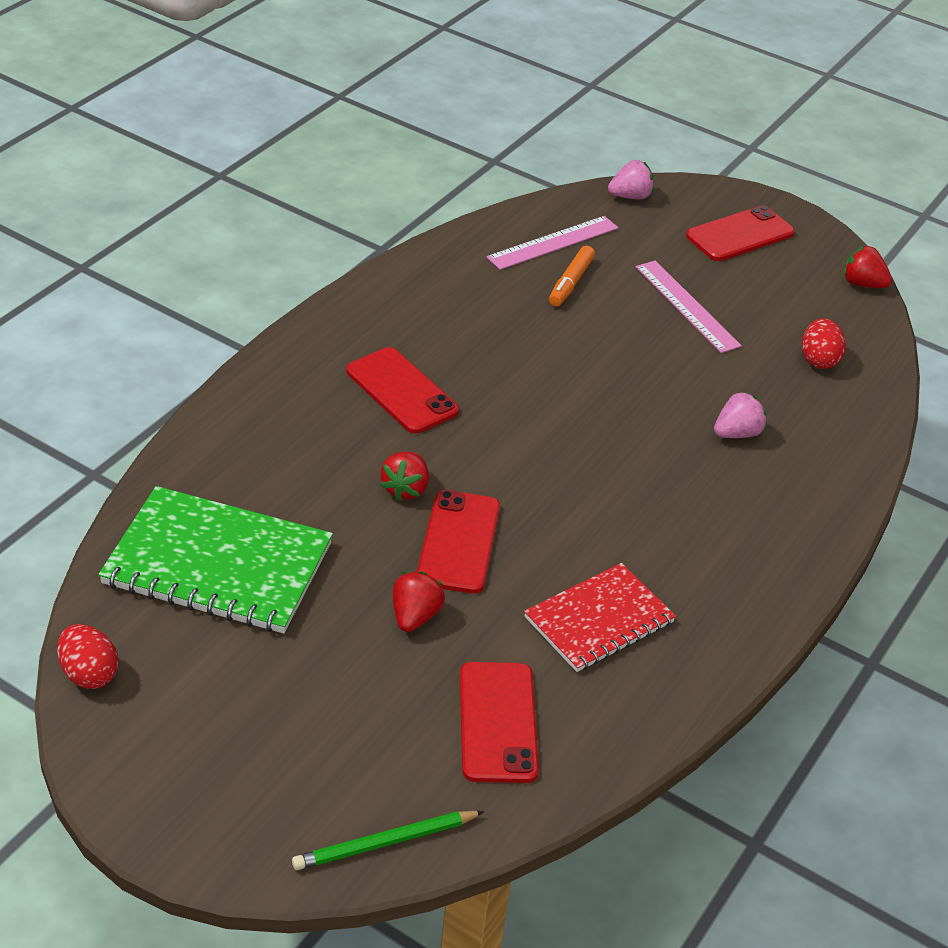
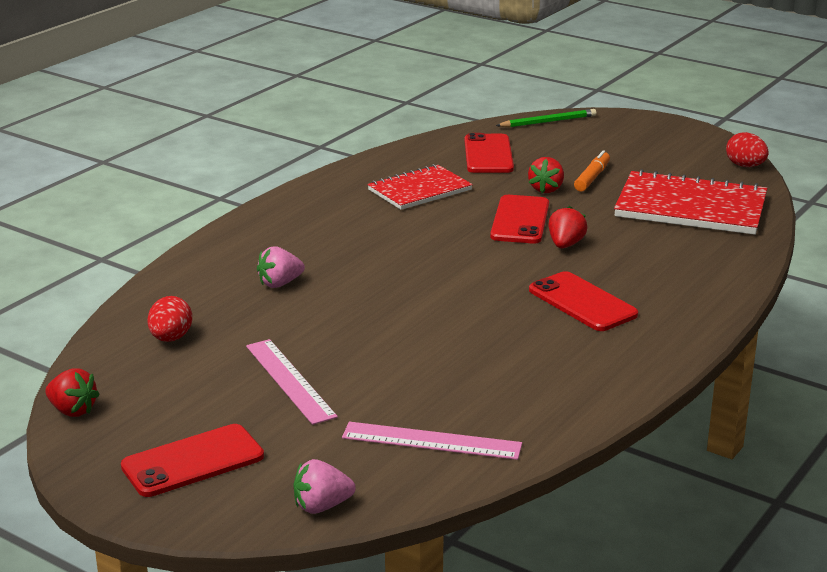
camera: 175 degrees left, 15 degrees down
green notebook [98,486,333,633] -> red notebook [614,169,767,235]
pink ruler [486,216,618,270] -> pink ruler turned 45 degrees clockwise [342,422,522,460]
orange marker [549,246,595,307] -> orange marker moved to [574,150,610,191]

